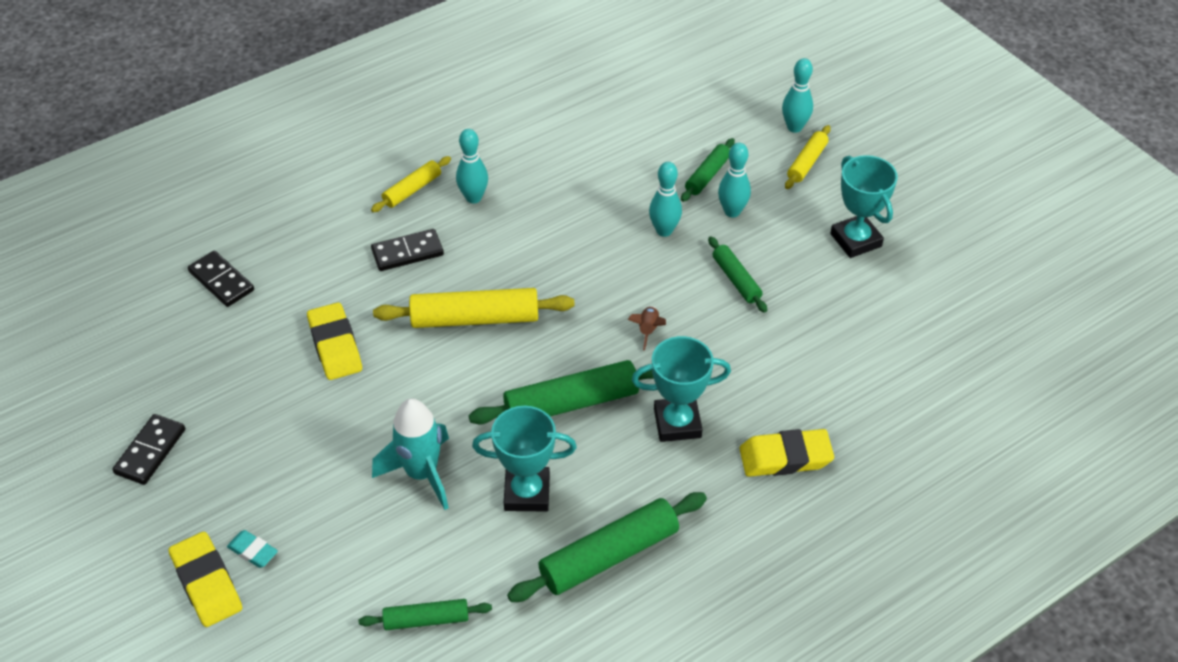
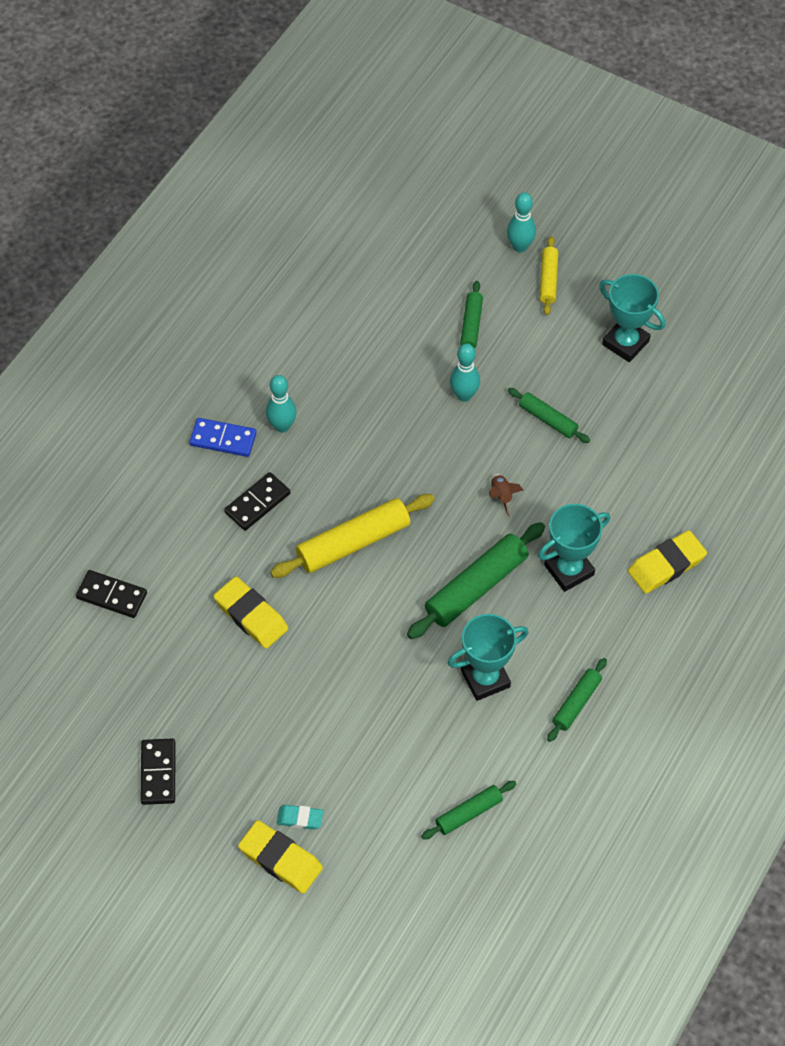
camera: 25 degrees left, 10 degrees up
yellow rolling pin [371,156,451,212] -> blue domino [189,418,257,457]
turquoise rocket [372,399,449,510] -> none
green rolling pin [507,492,707,602] -> green rolling pin [547,658,607,742], size x0.56
turquoise bowling pin [718,143,751,218] -> none

